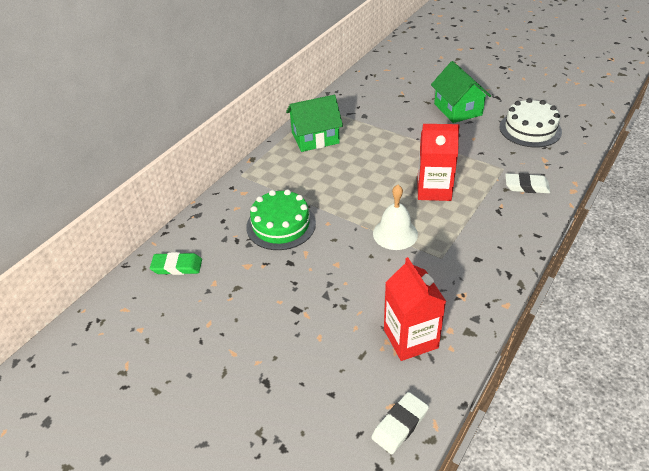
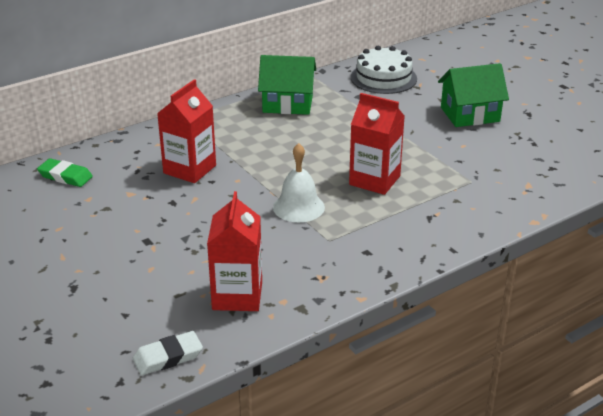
camera: 20 degrees right, 10 degrees down
green cake [246,189,316,250] -> red carton [157,79,216,183]
green house [431,61,491,123] -> green house turned 75 degrees clockwise [438,63,509,127]
white cake [500,98,562,147] -> white cake moved to [351,46,417,94]
white eraser [505,173,550,193] -> none

